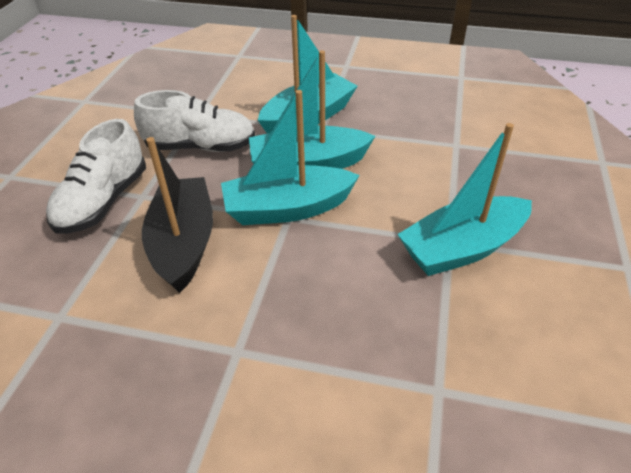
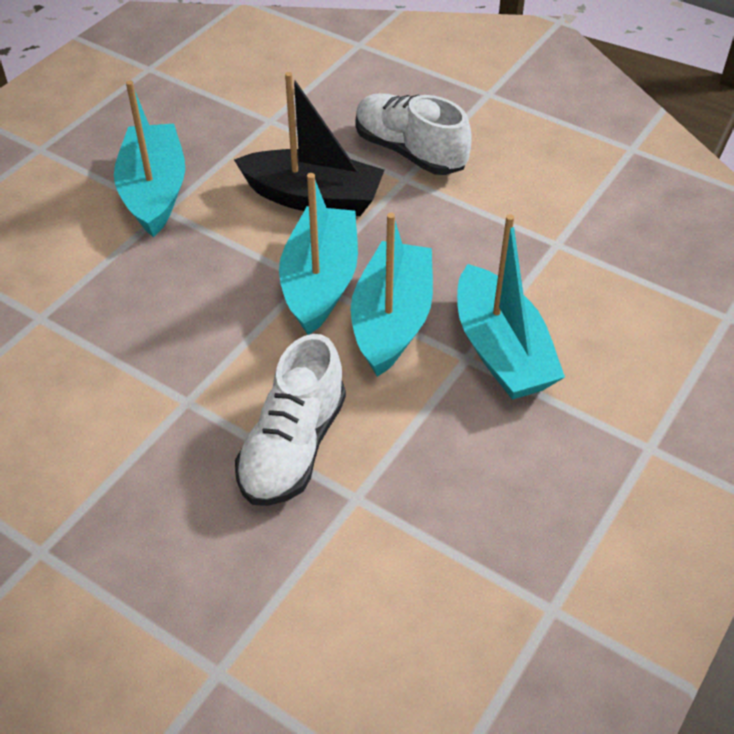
camera: 110 degrees right, 5 degrees up
white shoe [134,90,255,152] -> white shoe moved to [235,334,346,506]
turquoise boat [397,123,532,276] -> turquoise boat moved to [114,80,185,237]

